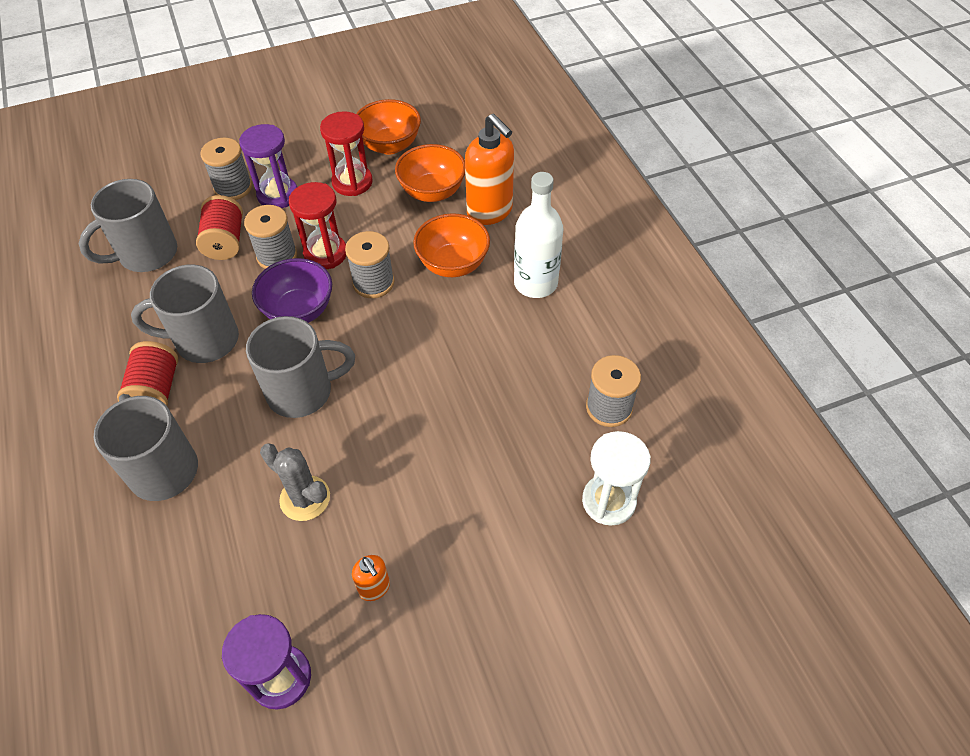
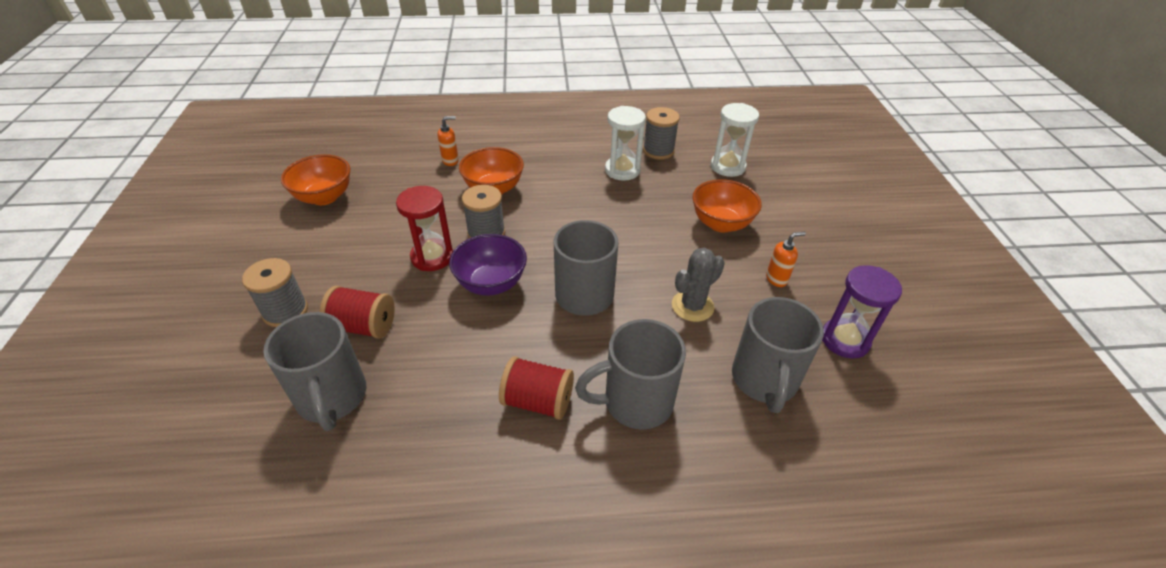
camera: 75 degrees left, 10 degrees down
grey mug [131,265,239,363] -> grey mug moved to [732,297,824,413]
purple hourglass [239,124,297,208] -> none
grey spool [244,205,297,269] -> none
red hourglass [320,111,373,196] -> none
orange bowl [395,144,465,202] -> orange bowl moved to [692,179,762,232]
orange soap dispenser [465,114,514,225] -> orange soap dispenser [437,116,459,166], size x0.49
white bottle [514,172,563,298] -> none
none -> white hourglass [605,106,646,181]

